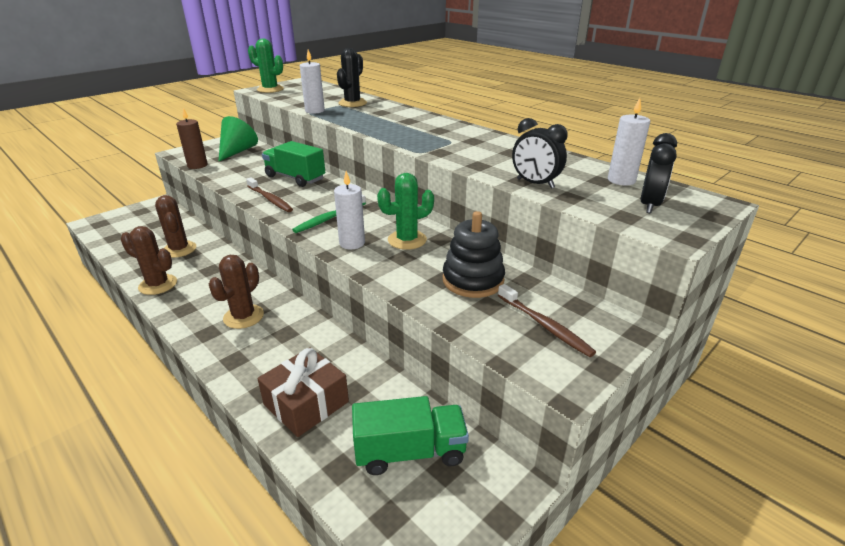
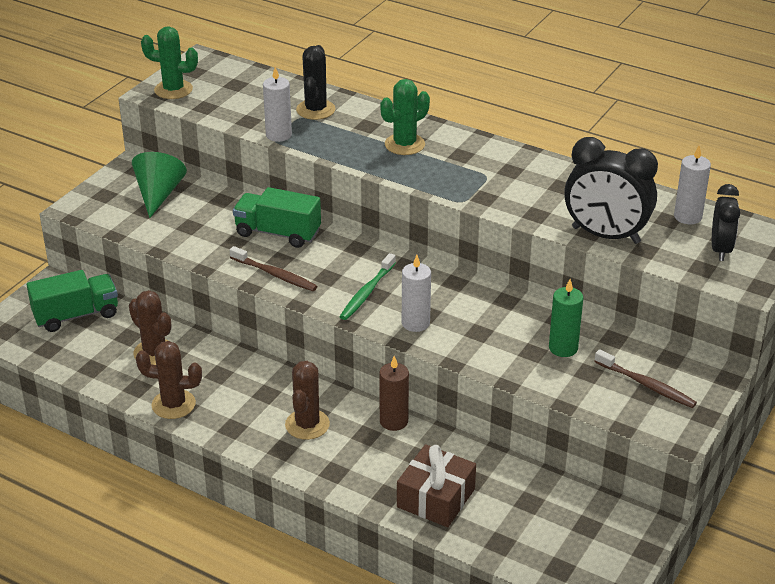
camera: 15 degrees left, 5 degrees up
brown candle [176,108,208,169] -> brown candle moved to [379,356,409,431]
green truck [352,396,469,475] -> green truck moved to [27,270,118,332]
green cactus [377,173,434,250] -> green cactus moved to [380,79,430,155]
black stacking toy [443,211,505,298] -> green candle [549,279,583,357]
black clock [512,118,568,189] -> black clock [564,137,658,244], size x1.63

